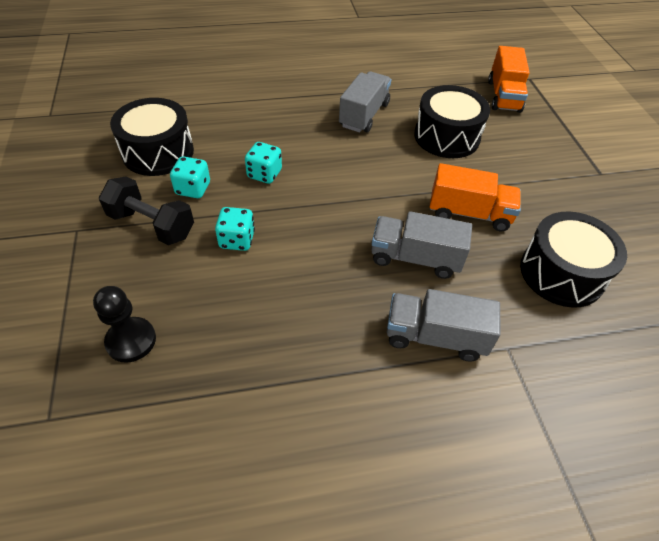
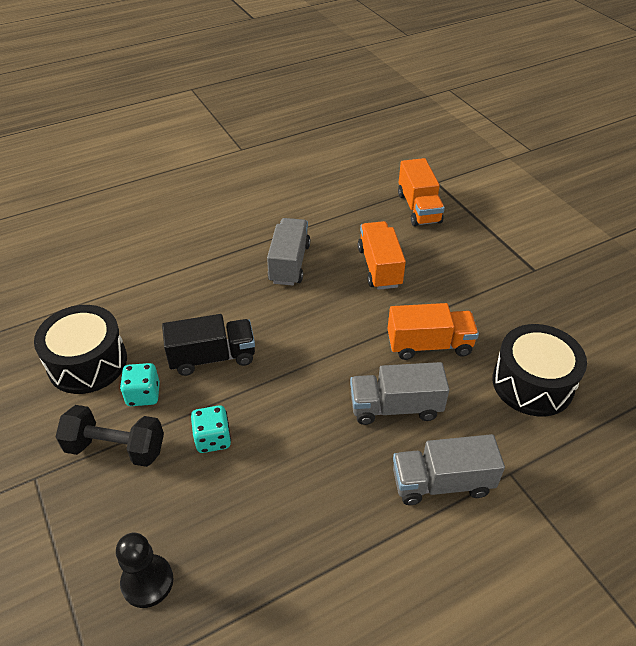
camera: 15 degrees left, 5 degrees down
turquoise dice [245,142,282,184] -> black truck [162,314,255,376]
black drum [414,85,490,158] -> orange truck [358,221,406,290]

